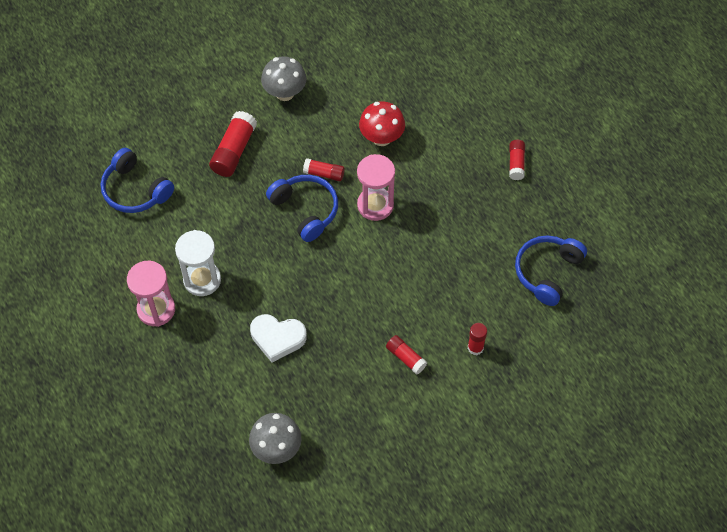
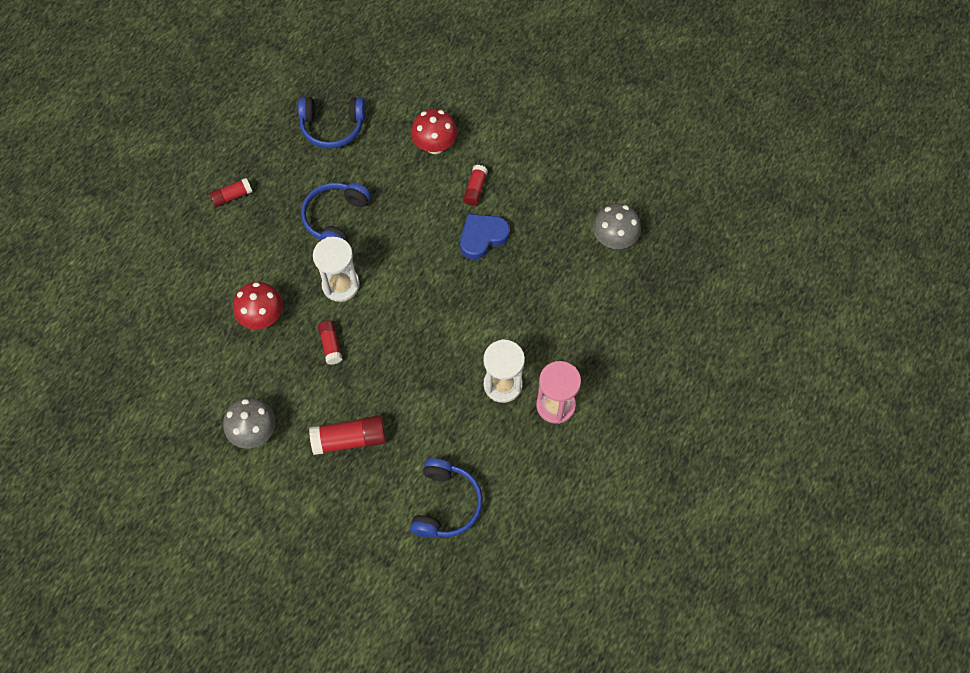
camera: 120 degrees left, 5 degrees up
white heart [250,314,307,363] -> none
blue headphones [266,175,338,242] -> blue headphones moved to [301,182,371,241]
pink hourglass [357,154,395,221] -> white hourglass [313,237,360,302]
red glue stick [468,323,487,355] -> red mushroom [411,109,457,154]
none -> blue heart [460,214,510,260]

